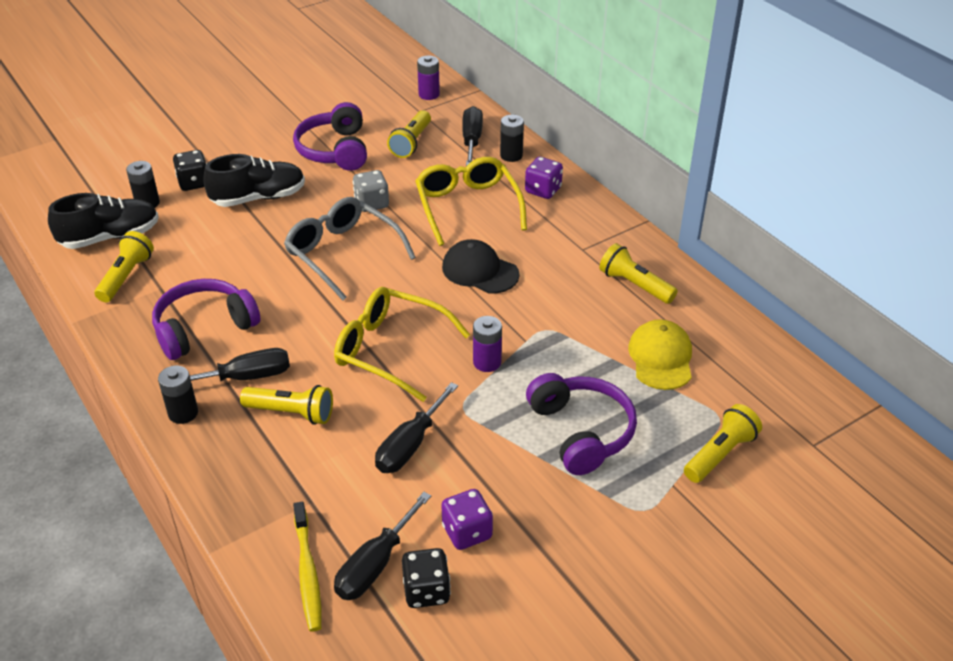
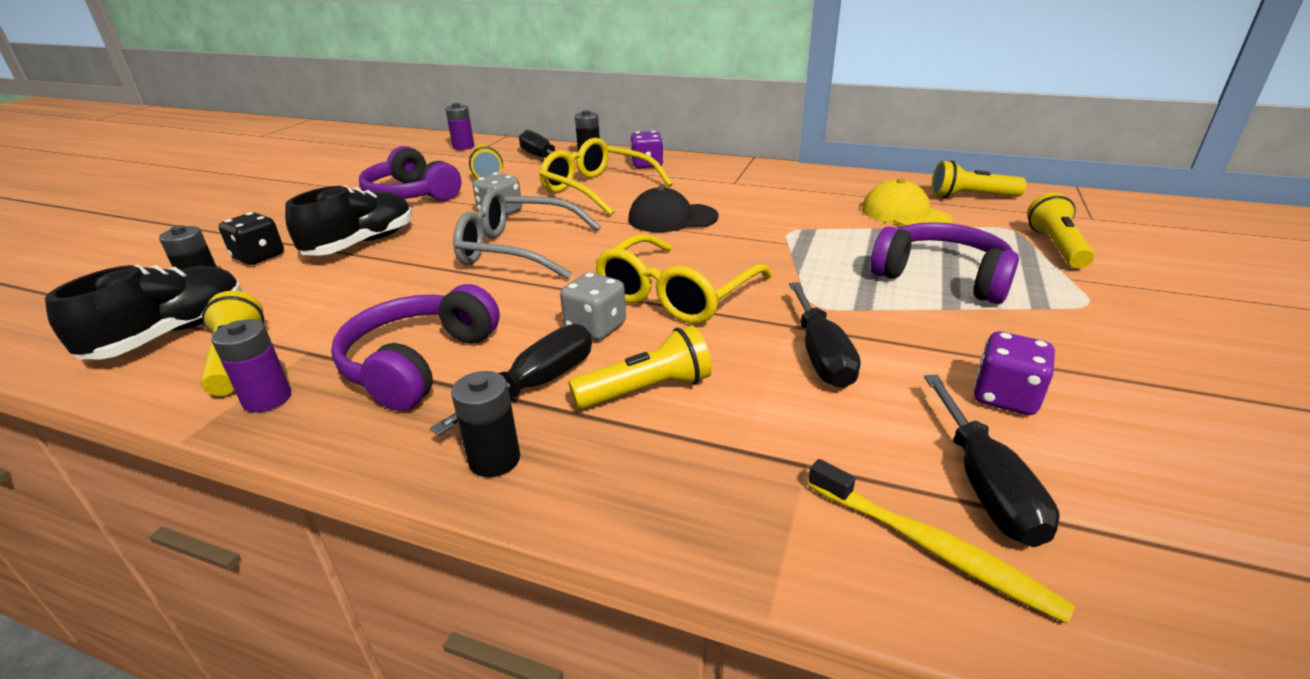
camera: 35 degrees left, 10 degrees down
yellow glasses [334,287,470,402] -> yellow glasses turned 45 degrees counterclockwise [595,234,772,324]
black dice [402,548,451,608] -> none
purple battery [473,316,502,372] -> purple battery moved to [211,319,291,412]
yellow flashlight [599,243,678,304] -> yellow flashlight moved to [931,160,1027,198]
none -> grey dice [560,272,626,340]

